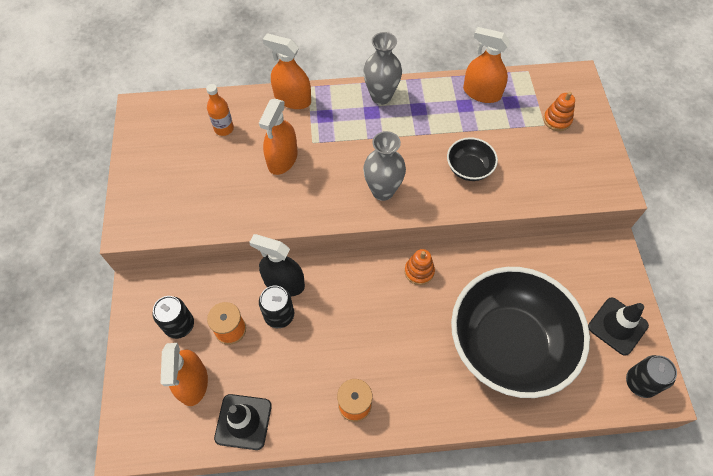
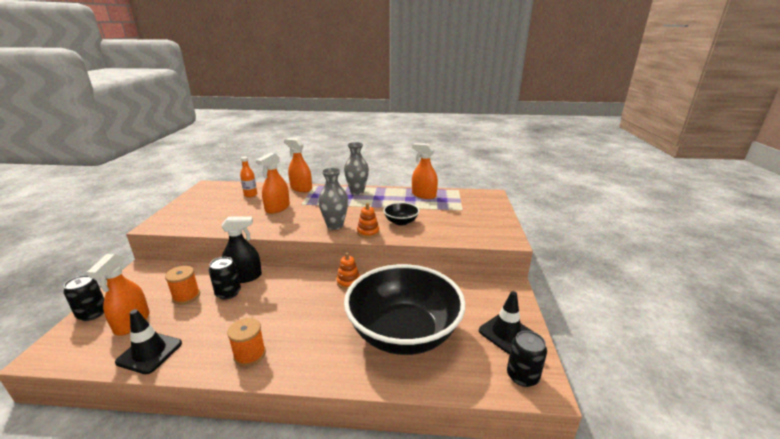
camera: 10 degrees right, 35 degrees down
black can [152,296,194,339] -> black can moved to [63,275,104,321]
black spray bottle [249,234,305,296] -> black spray bottle turned 135 degrees clockwise [221,217,262,283]
orange stacking toy [543,92,575,131] -> orange stacking toy moved to [357,203,379,238]

